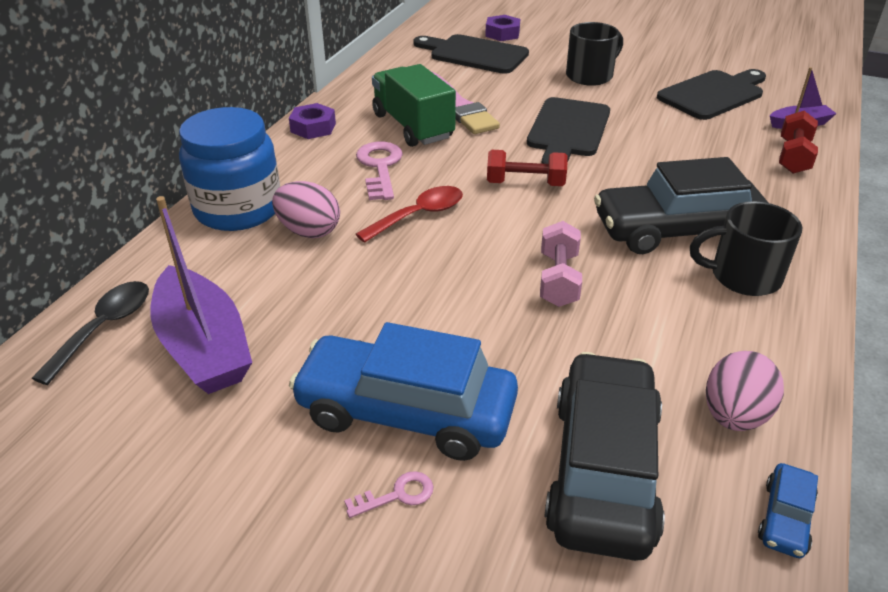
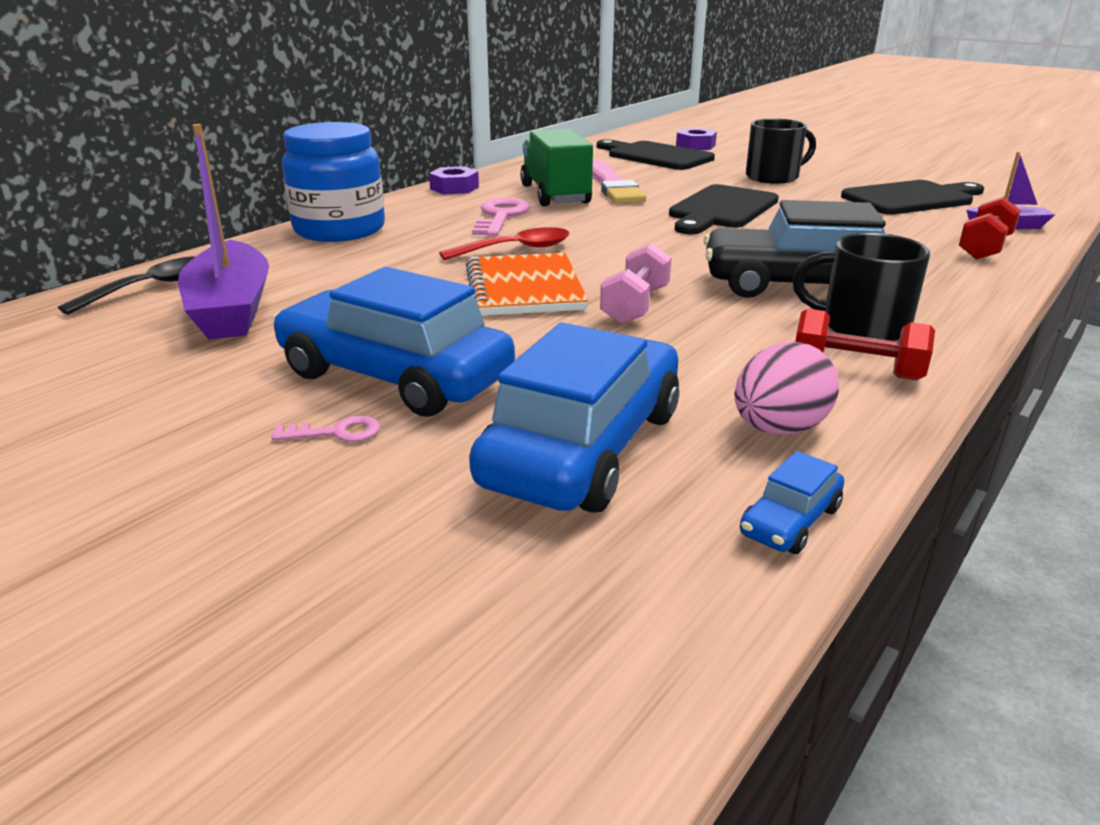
camera: 15 degrees right, 10 degrees down
pink egg [272,181,340,238] -> none
red dumbbell [487,150,568,186] -> red dumbbell moved to [795,309,935,381]
black car [544,352,665,561] -> blue car [469,323,679,513]
none -> orange notebook [466,253,588,316]

